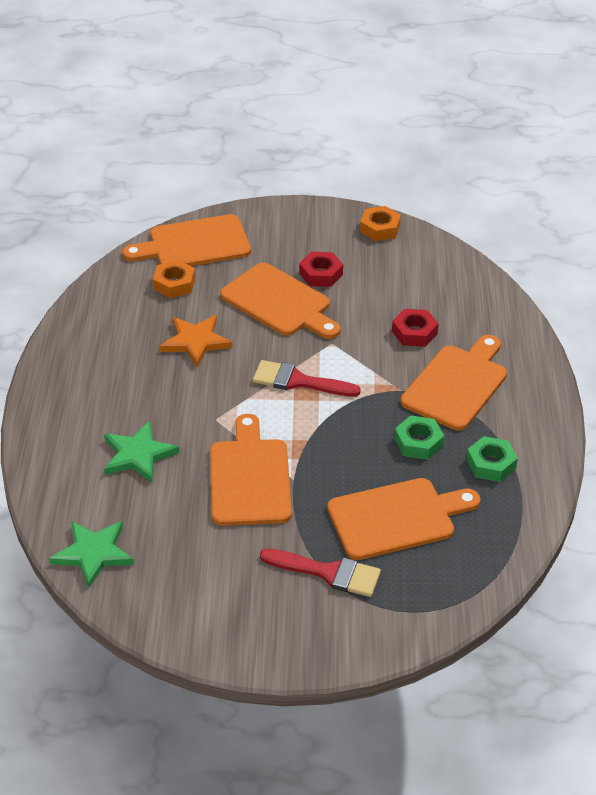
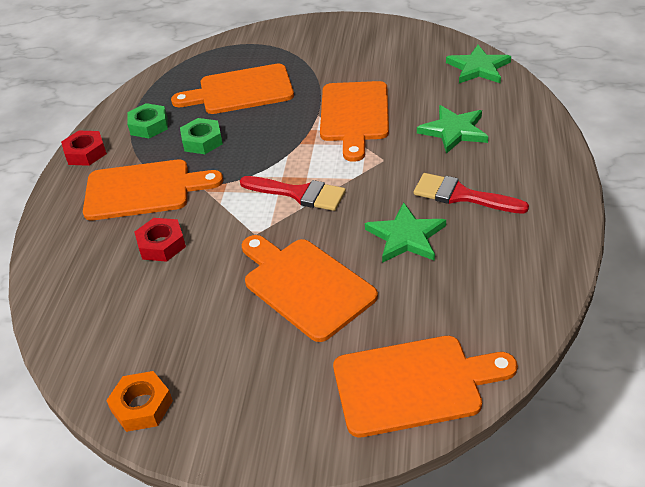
camera: 170 degrees left, 0 degrees up
orange nut [153,260,195,298] -> none
orange star [159,315,233,367] -> green star [365,202,446,263]
red brush [260,548,381,597] -> red brush moved to [414,173,529,214]
red nut [299,252,343,287] -> red nut moved to [61,131,107,166]
orange cutting board [400,335,507,431] -> orange cutting board turned 135 degrees counterclockwise [83,159,223,221]

